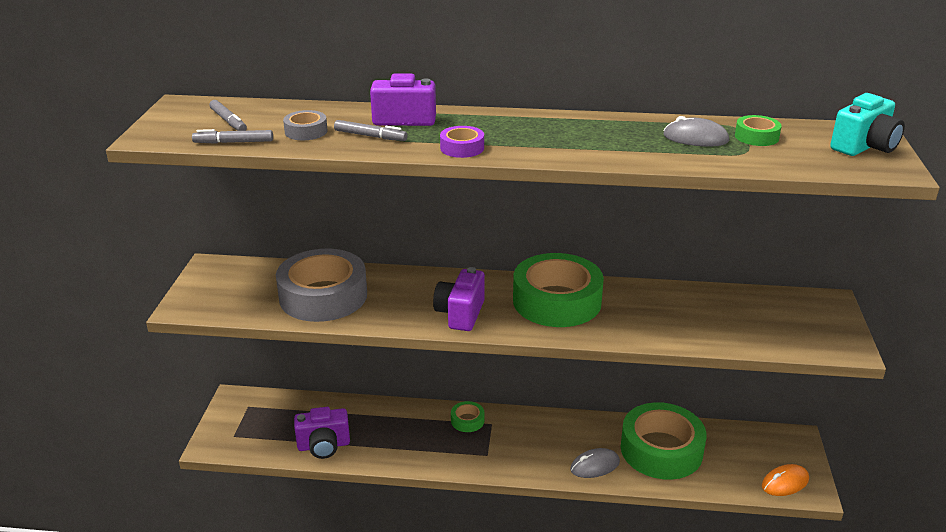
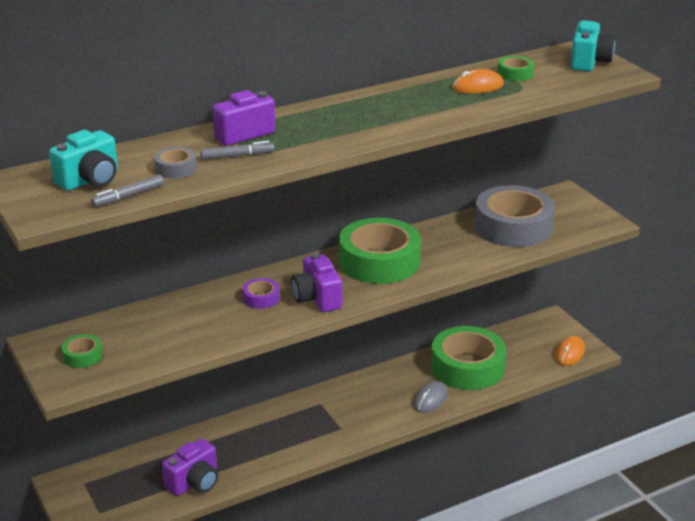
camera: 35 degrees left, 0 degrees up
grey marker [209,100,247,131] -> turquoise camera [49,130,118,191]
grey tape [276,249,367,322] -> grey tape moved to [475,185,555,247]
purple tape [440,126,484,158] -> purple tape moved to [242,278,279,309]
green tape [451,401,484,432] -> green tape moved to [62,334,103,368]
grey mouse [663,116,729,147] -> orange mouse [452,69,504,94]

